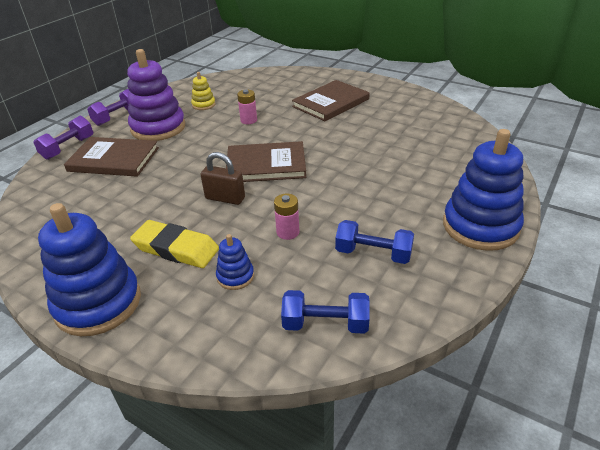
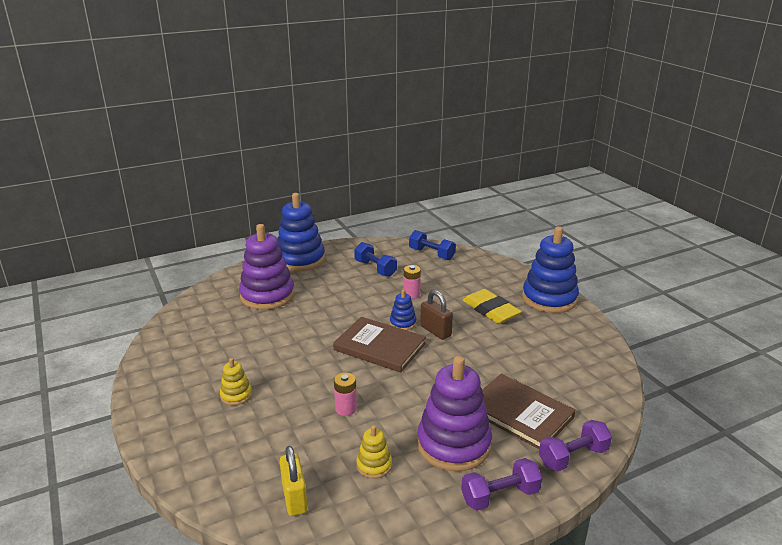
camera: 150 degrees left, 10 degrees down
blue stacking toy [216,234,254,290] -> blue stacking toy moved to [390,289,416,330]
brown book [292,80,370,121] -> yellow stacking toy [220,358,252,405]
none -> purple stacking toy [239,224,295,310]
none -> yellow padlock [280,446,308,516]

